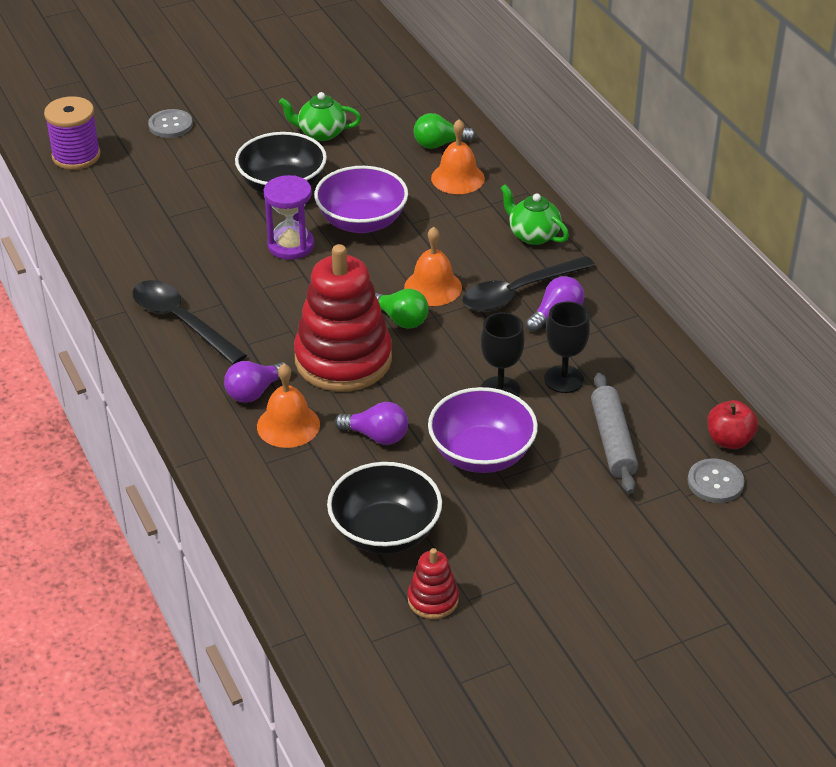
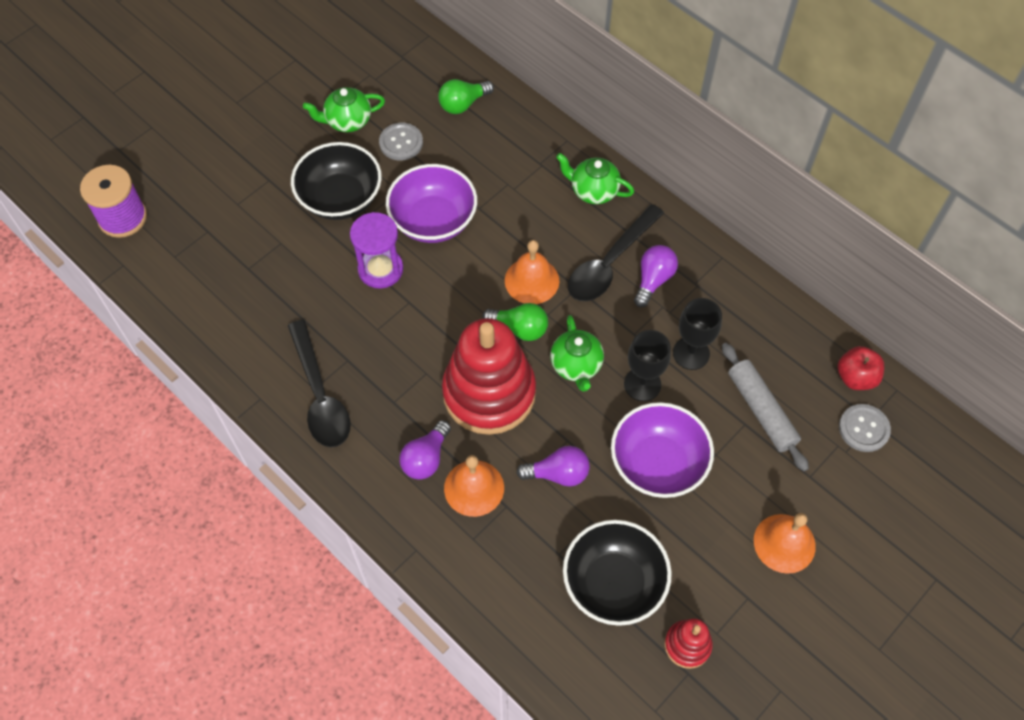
camera: 20 degrees left, 20 degrees up
black spoon [132,280,247,365] -> black spoon turned 135 degrees counterclockwise [288,320,351,447]
grey button [148,109,193,138] -> grey button moved to [379,123,423,160]
orange bell [431,119,485,194] -> orange bell moved to [754,513,816,574]
none -> green teapot [550,315,604,392]

